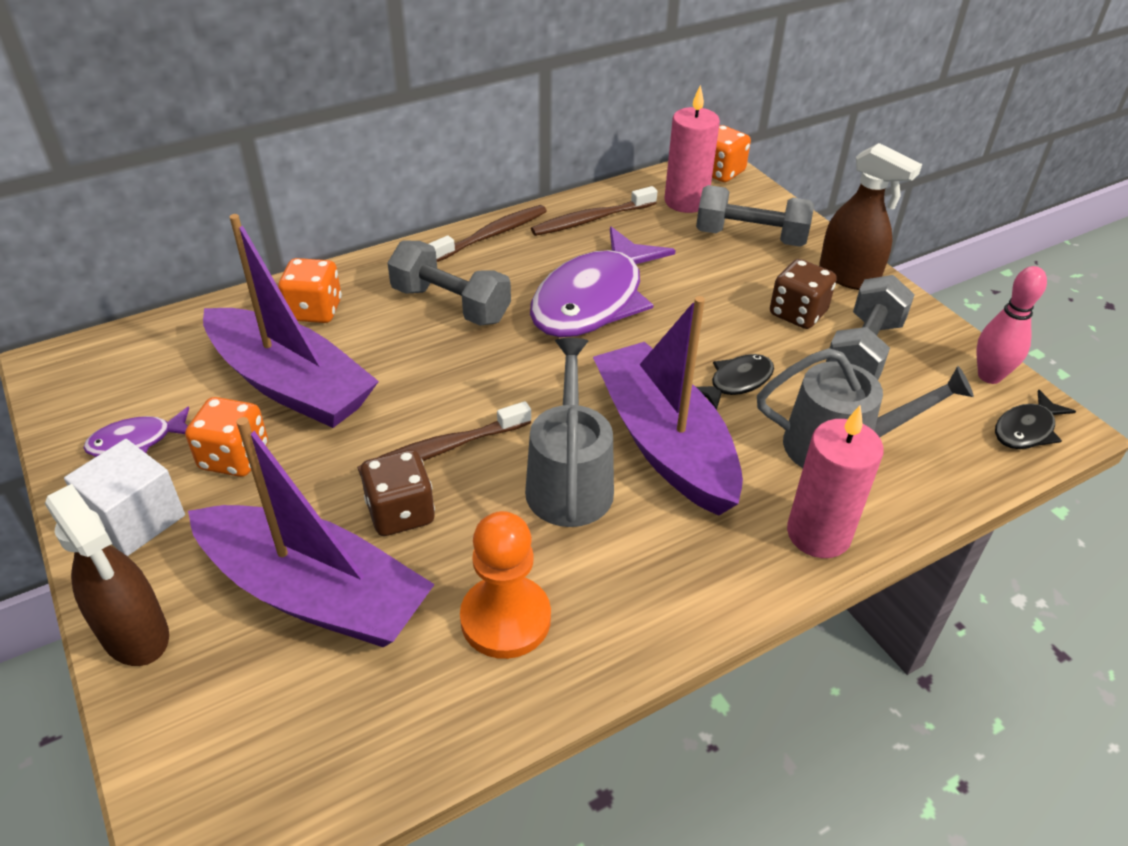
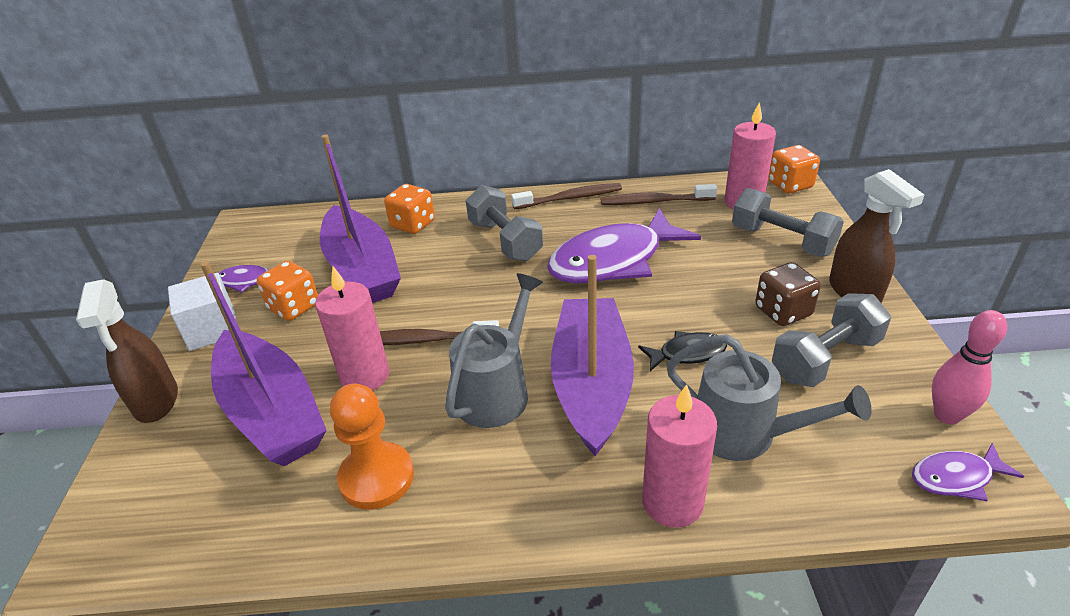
camera: 30 degrees right, 5 degrees down
brown dice [360,449,435,536] -> pink candle [315,266,389,391]
black fish [995,390,1076,449] -> purple fish [912,443,1024,501]

